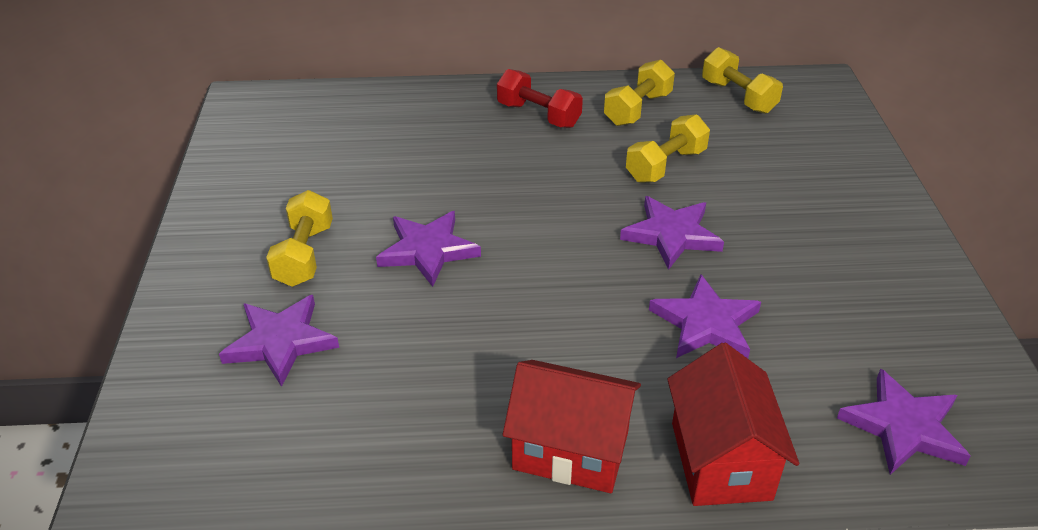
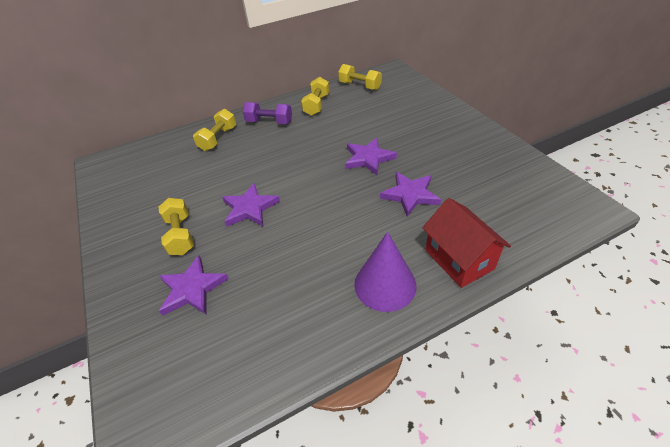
camera: 20 degrees left, 5 degrees up
red dumbbell [497,69,583,128] -> purple dumbbell [243,102,292,124]
red house [503,360,641,493] -> purple cone [354,232,417,312]
yellow dumbbell [626,114,710,183] -> yellow dumbbell moved to [193,109,236,151]
purple star [837,368,971,475] -> none

